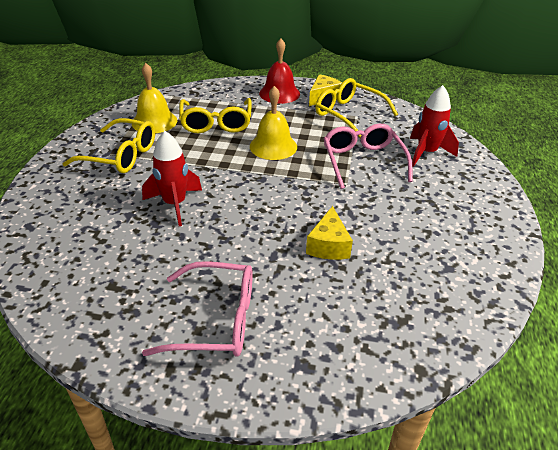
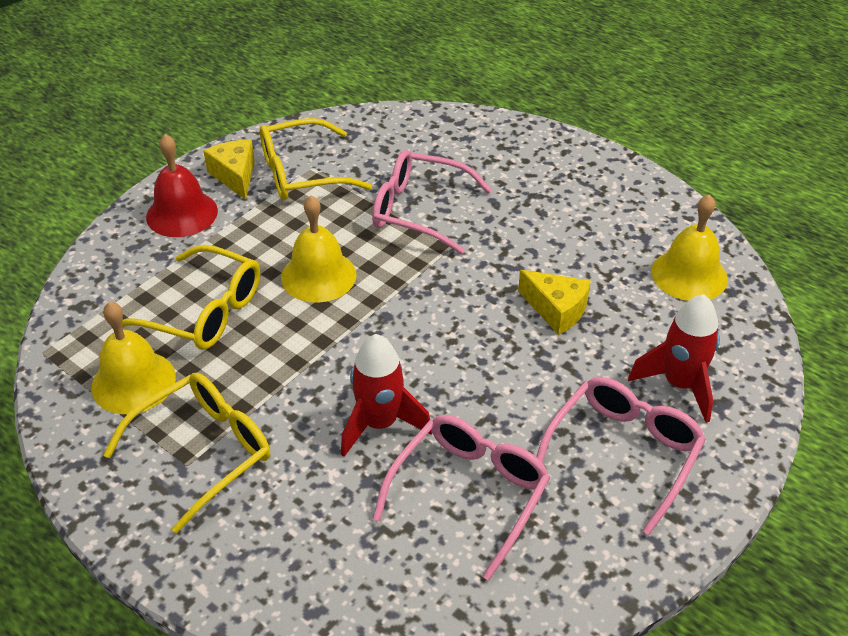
camera: 60 degrees left, 5 degrees up
red rocket [410,85,459,167] -> red rocket moved to [628,294,720,423]
none -> pink glasses [373,415,551,581]
none -> yellow bell [651,195,728,301]

